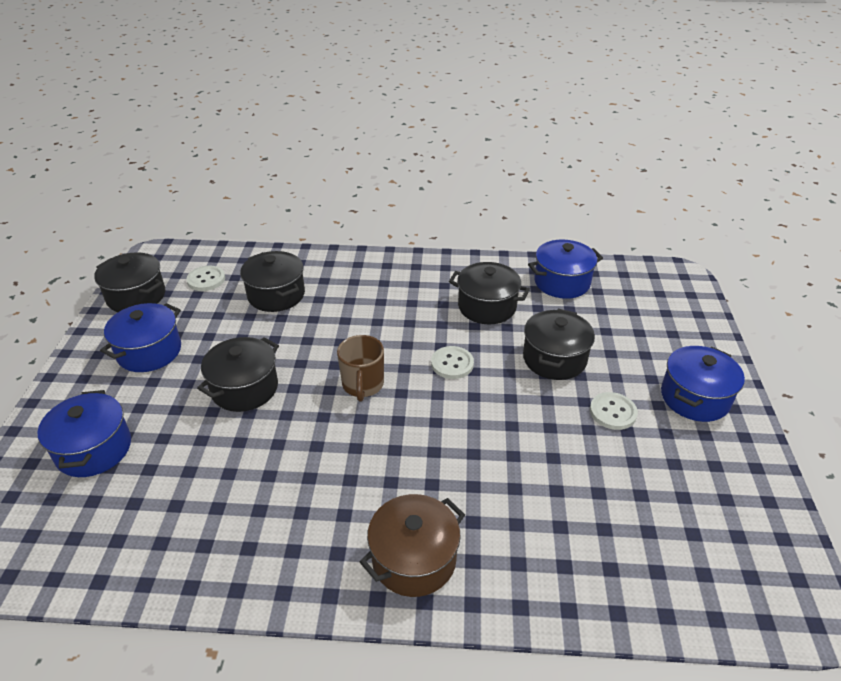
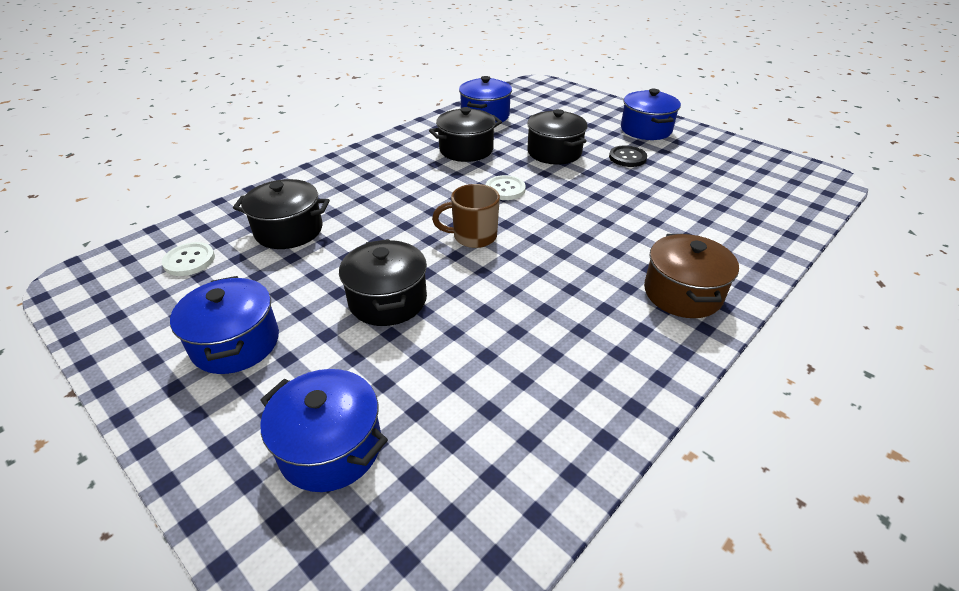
camera: 50 degrees left, 0 degrees up
black pot [94,252,165,312] -> none
brown mug [337,335,384,402] -> brown mug turned 135 degrees clockwise [432,184,500,248]
white button [590,392,638,430] -> black button [609,145,647,167]

